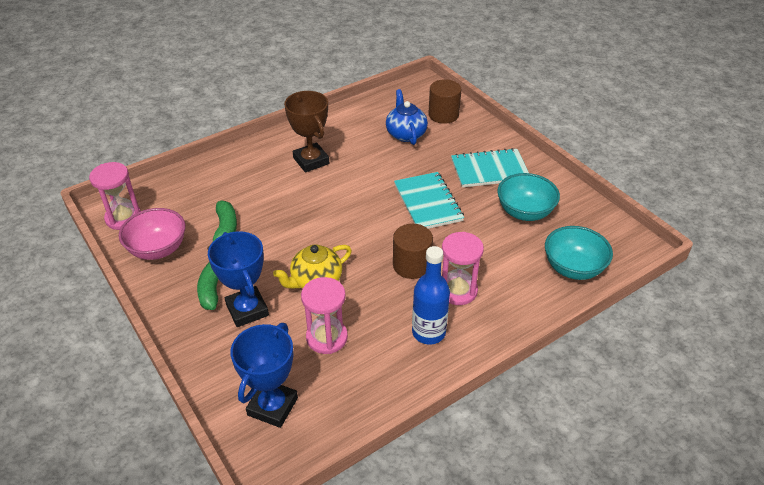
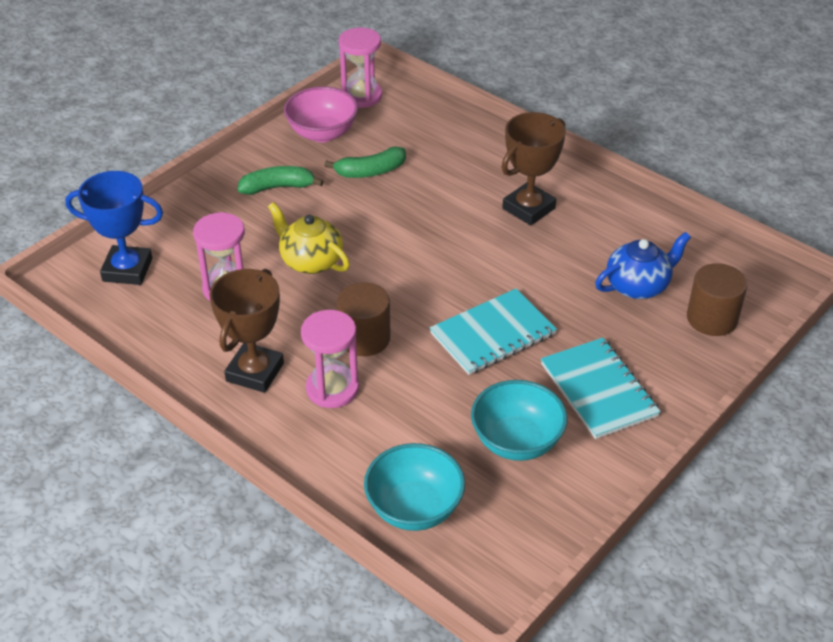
camera: 75 degrees right, 0 degrees up
blue trophy [208,231,269,327] -> none
blue bottle [412,246,450,344] -> brown trophy [209,269,284,393]

